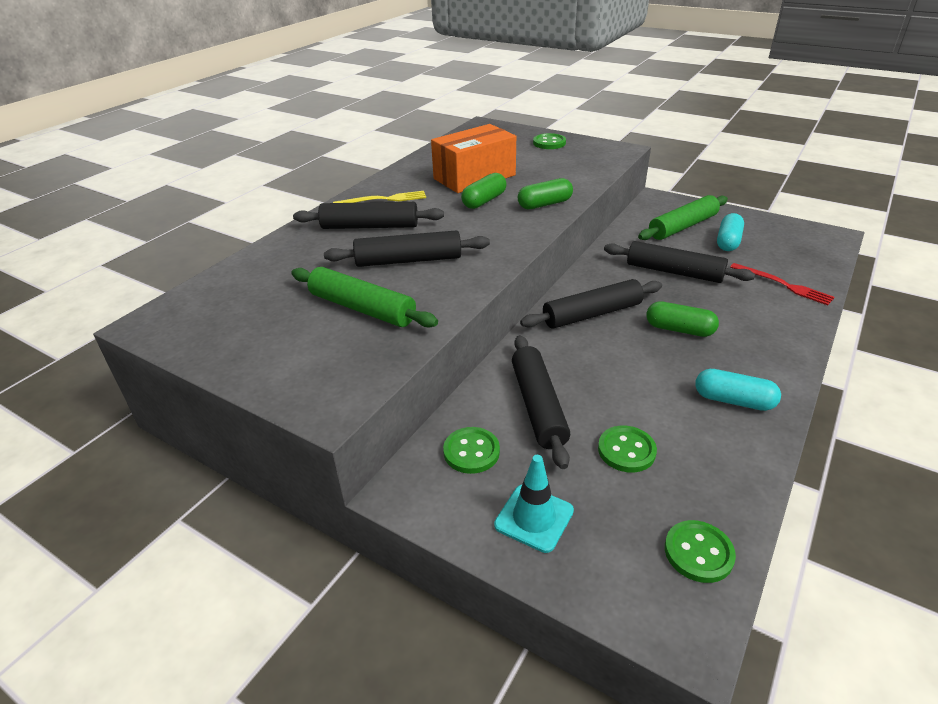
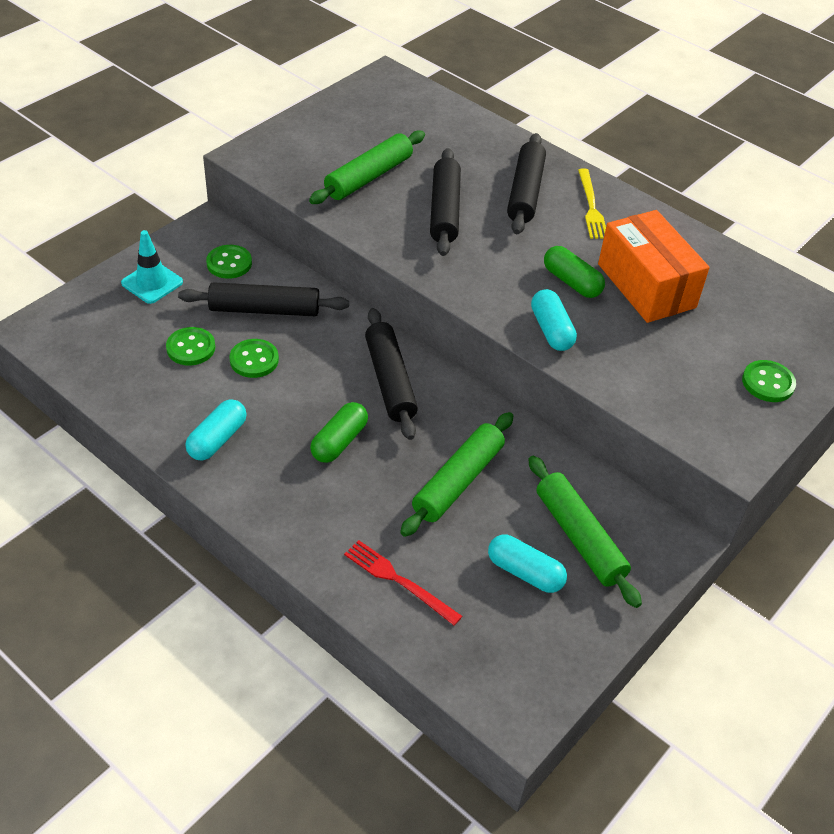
camera: 95 degrees right, 10 degrees up
green capsule [518,178,573,209] -> turquoise capsule [531,289,577,351]
black rolling pin [604,241,755,283] -> green rolling pin [400,412,513,537]
green button [665,520,736,583] -> green button moved to [229,339,279,378]
red fork [730,263,835,305] -> red fork turned 75 degrees clockwise [344,540,462,626]

